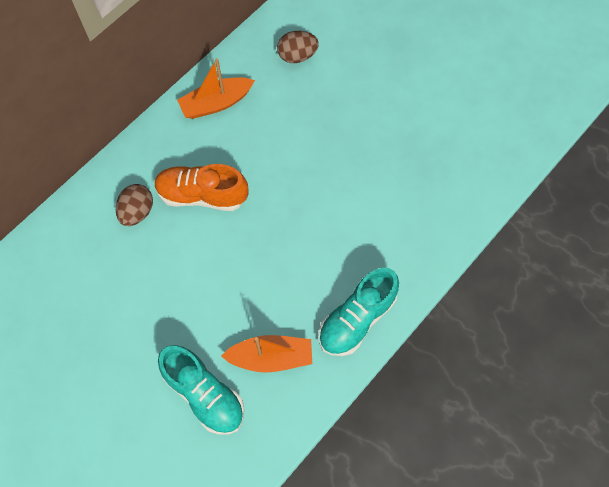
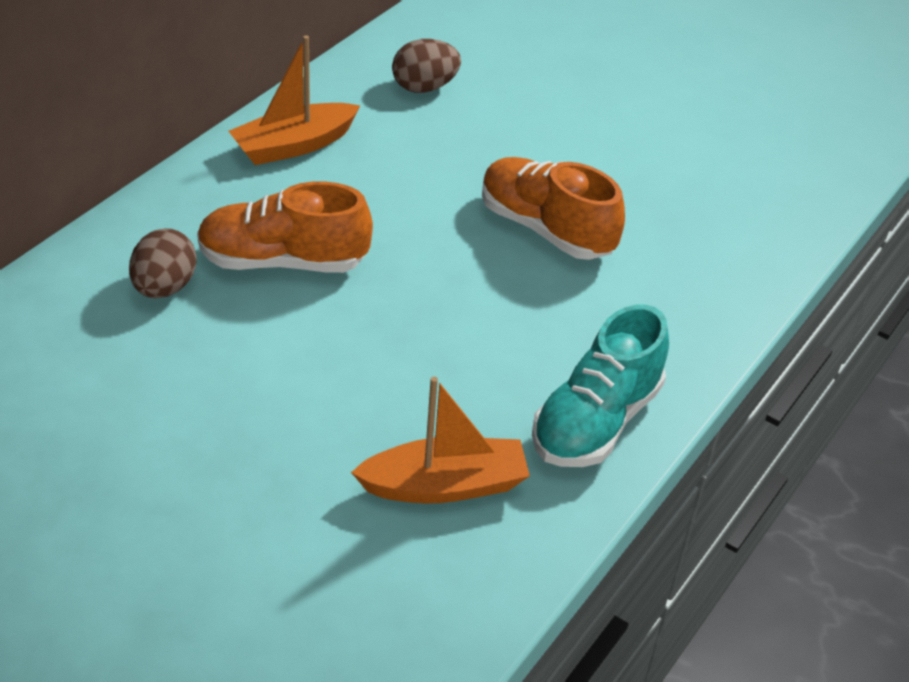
camera: 10 degrees left, 25 degrees down
turquoise shoe [158,345,244,435] -> none
none -> orange shoe [482,157,625,260]

